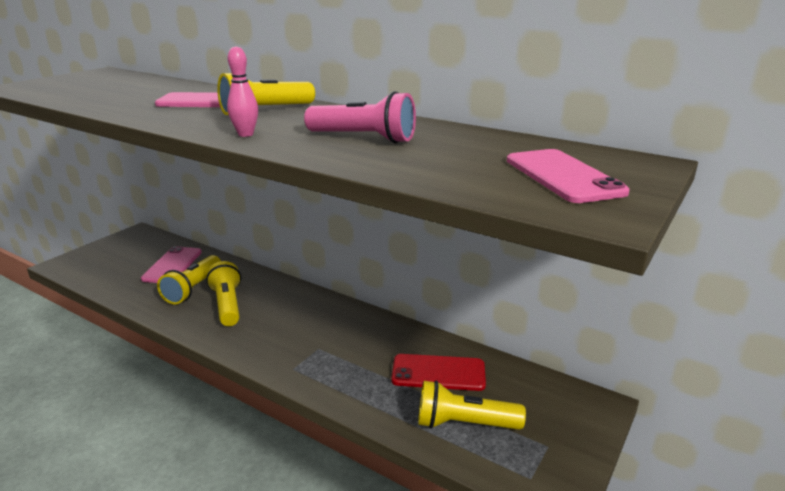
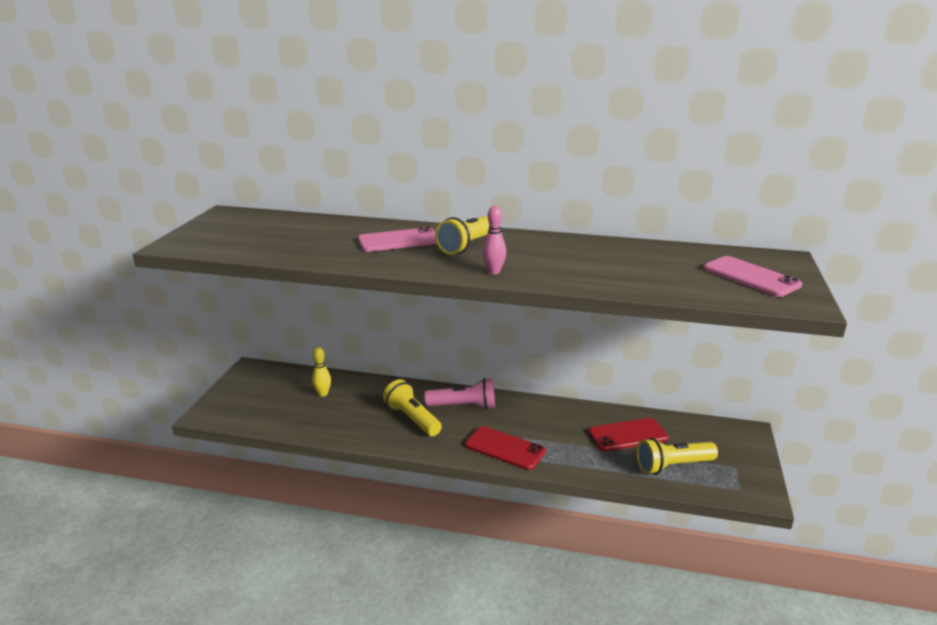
camera: 20 degrees left, 0 degrees up
pink phone [141,246,202,283] -> yellow bowling pin [312,347,331,397]
yellow flashlight [157,255,221,305] -> none
pink flashlight [304,91,416,143] -> pink flashlight moved to [424,378,495,410]
none -> red phone [465,426,546,470]

